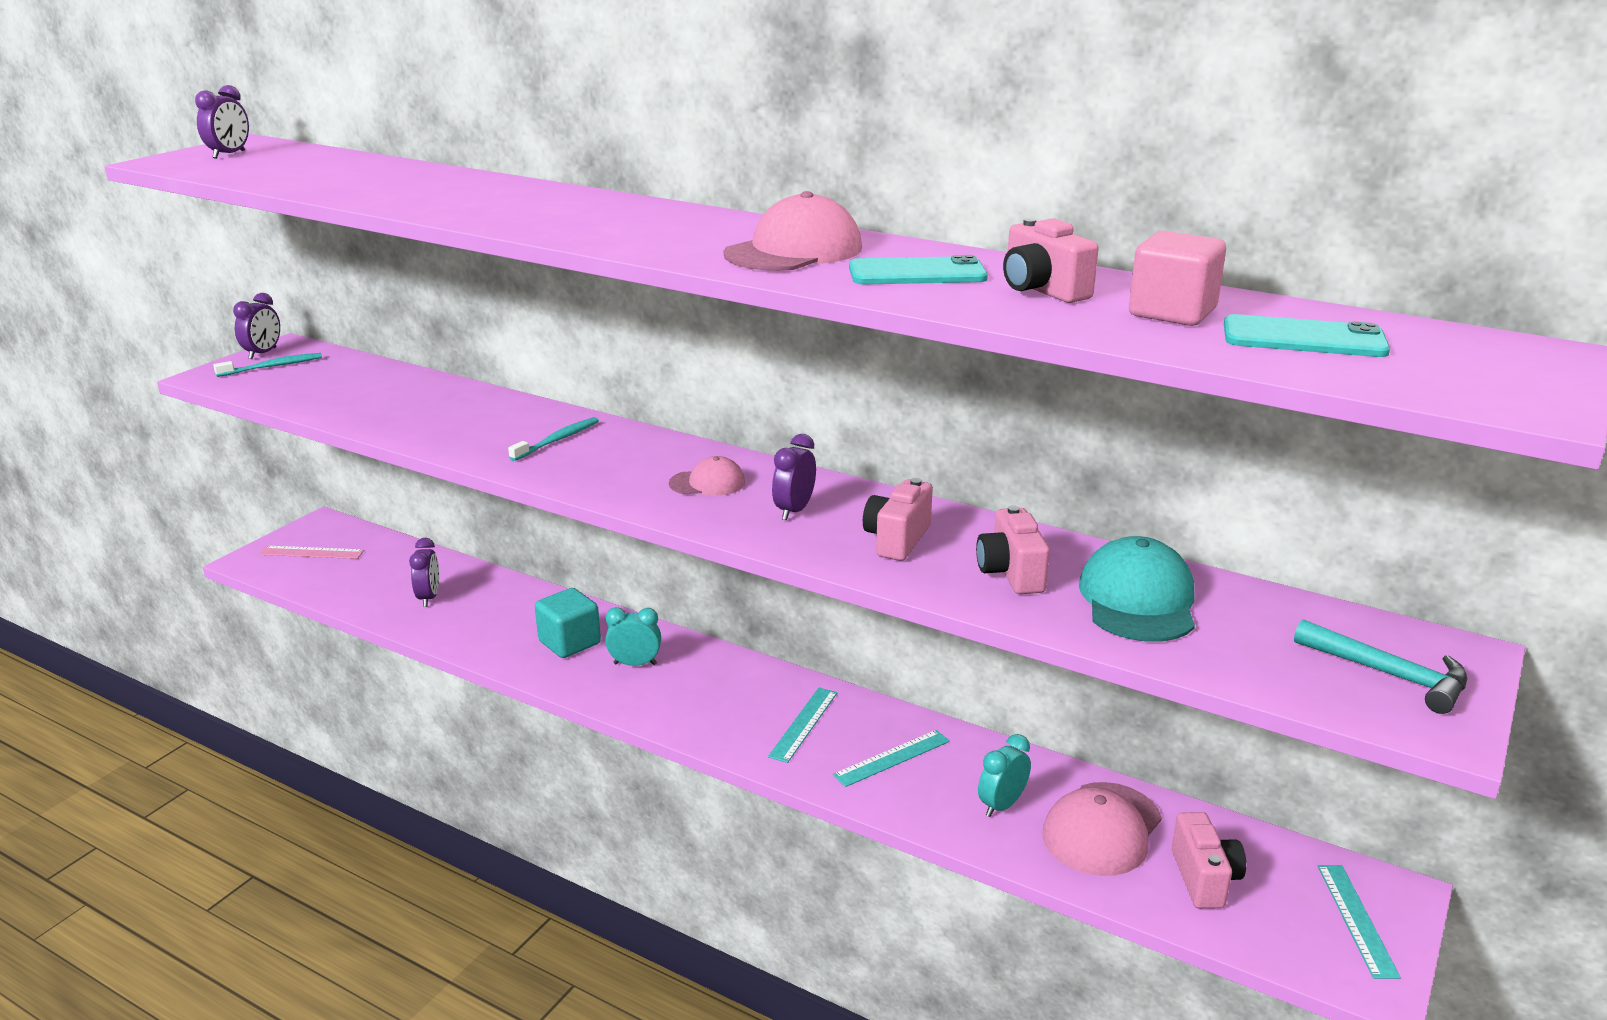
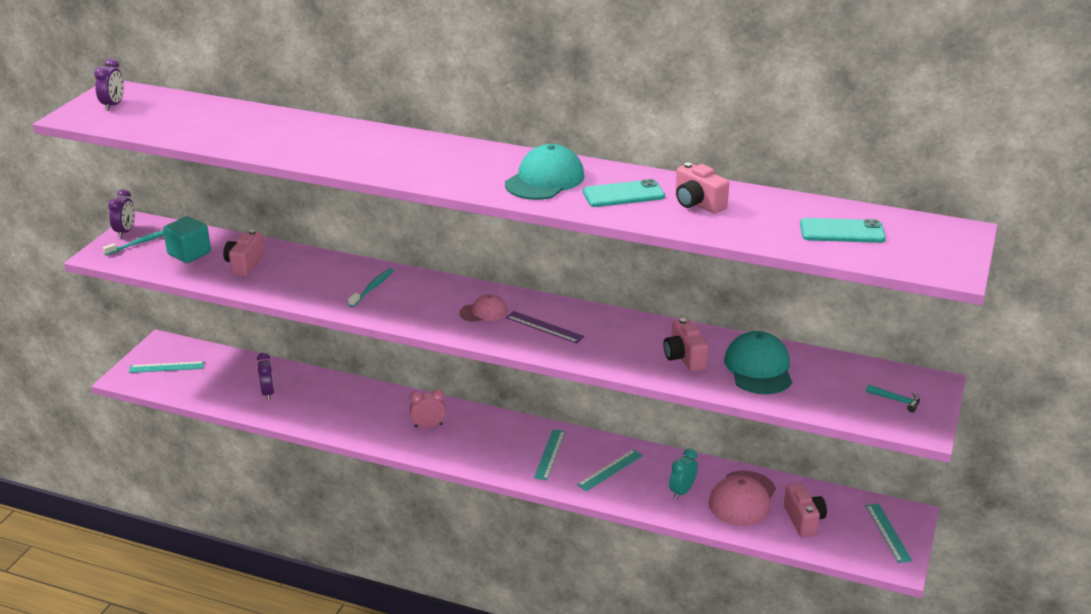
camera: 10 degrees left, 5 degrees up
pink ruler [260,546,364,559] -> turquoise ruler [129,361,204,373]
turquoise cube [535,588,601,658] -> turquoise cube moved to [163,216,211,263]
turquoise clock [605,607,661,666] -> pink clock [409,389,446,428]
pink cap [724,191,862,271] -> turquoise cap [505,144,584,200]
purple clock [772,434,816,520] -> purple ruler [506,311,584,344]
pink camera [863,478,933,561] -> pink camera moved to [223,230,265,277]
pink cube [1129,231,1226,326] -> none
turquoise hammer [1294,619,1467,714] -> turquoise hammer [866,384,920,412], size x0.60

